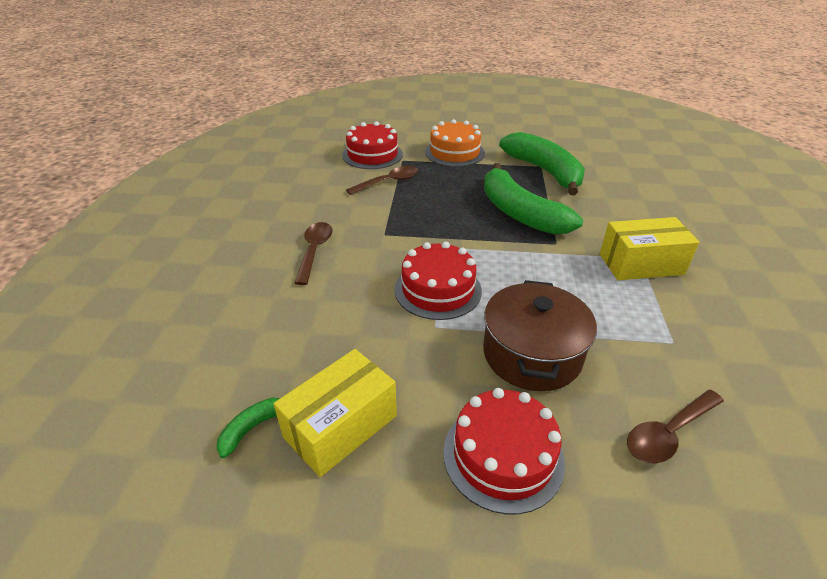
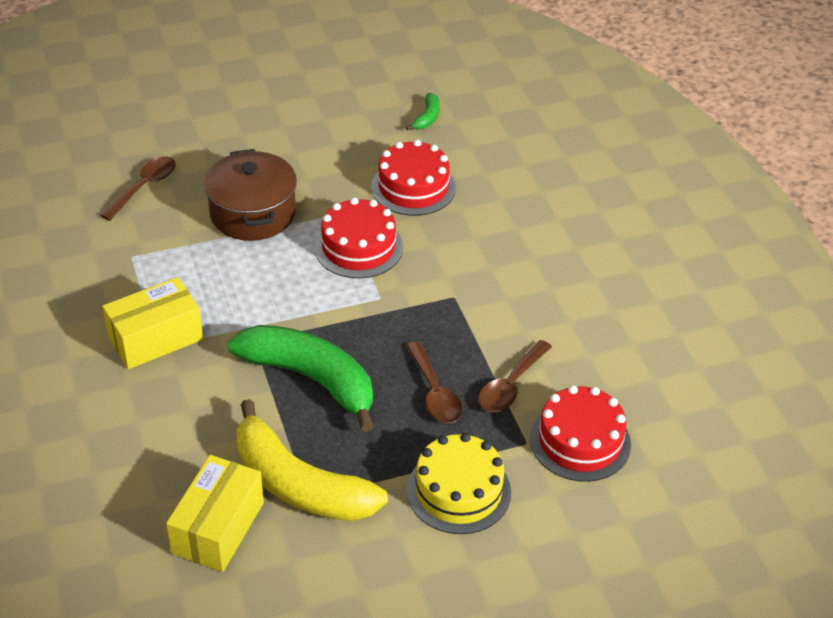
camera: 155 degrees right, 5 degrees up
yellow box [274,349,397,477] -> yellow box moved to [166,455,264,572]
brown spoon [294,222,333,285] -> brown spoon moved to [406,341,462,423]
orange cake [425,119,485,167] -> yellow cake [407,433,511,534]
red cake [443,388,565,514] -> red cake moved to [371,140,456,216]
green banana [499,132,585,196] -> yellow banana [237,399,388,521]

